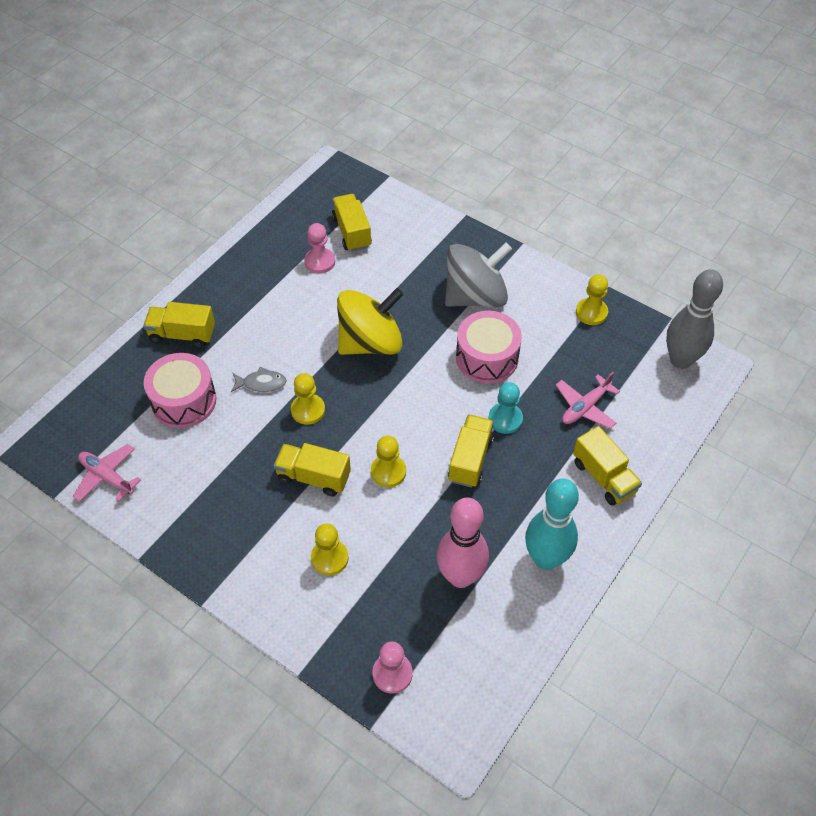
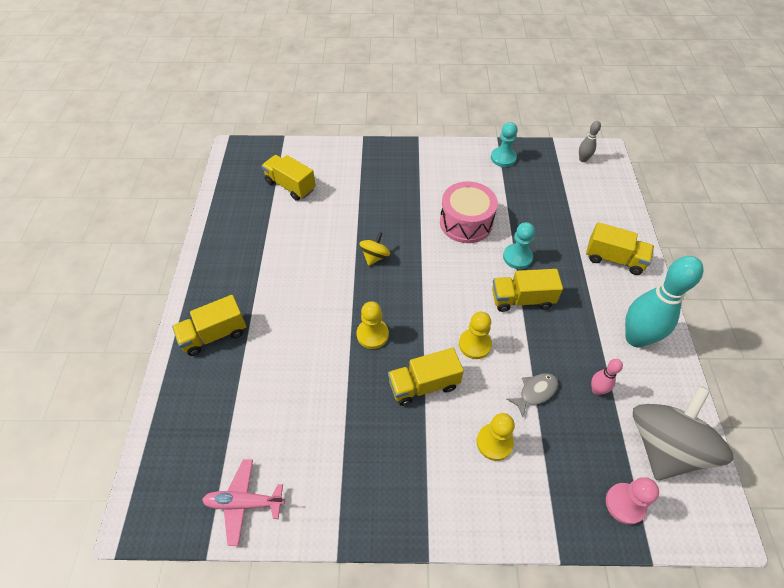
camera: 35 degrees left, 0 degrees up
pink drum [144,353,217,428] -> none
grey fish [231,367,287,392] -> grey fish moved to [506,373,558,417]
pink pawn [304,223,335,274] -> none
yellow spinning top [337,288,404,355] -> yellow spinning top [360,232,390,266], size x0.44
pink bowling pin [436,498,489,588] -> pink bowling pin [591,359,623,395], size x0.46
grey spinning top [445,243,512,307] -> grey spinning top moved to [633,386,733,480]
yellow truck [448,415,494,488] -> yellow truck turned 75 degrees counterclockwise [492,269,563,312]
pink plane [556,372,620,429] -> none
yellow pawn [576,274,608,325] -> turquoise pawn [491,122,518,167]
grey bowling pin [666,269,723,369] -> grey bowling pin [579,121,601,162], size x0.46

